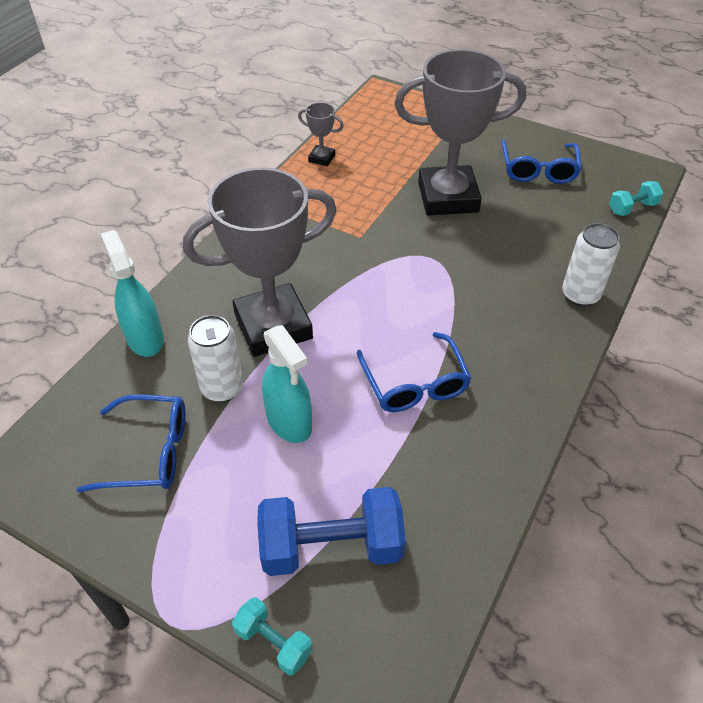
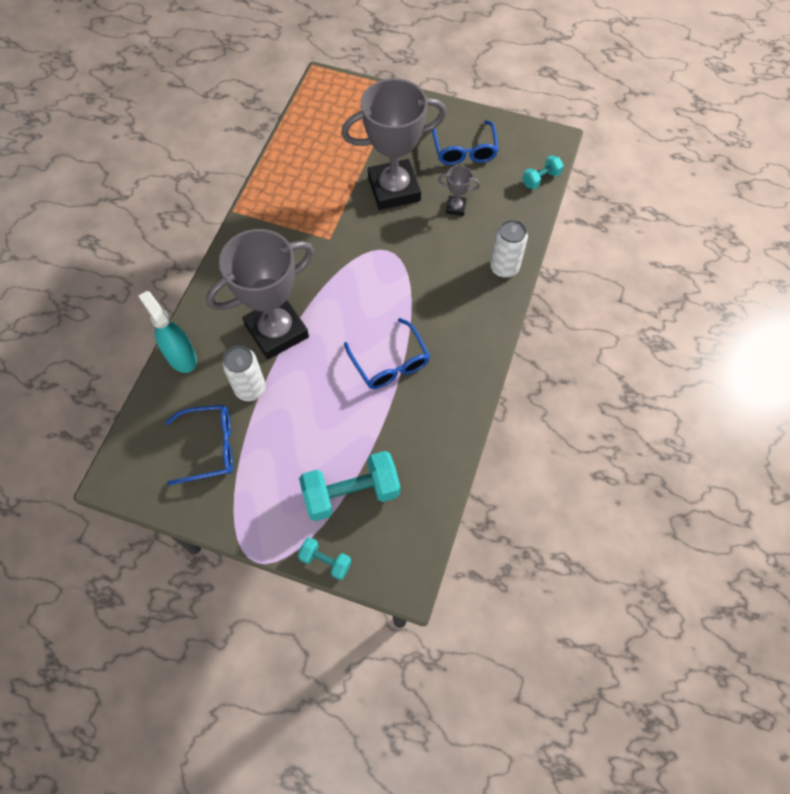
camera: 10 degrees left, 15 degrees up
blue dumbbell [257,487,406,576] -> turquoise dumbbell [299,451,400,521]
turquoise spray bottle [262,325,312,443] -> none
grey trophy [298,102,343,166] -> grey trophy moved to [438,165,480,216]

